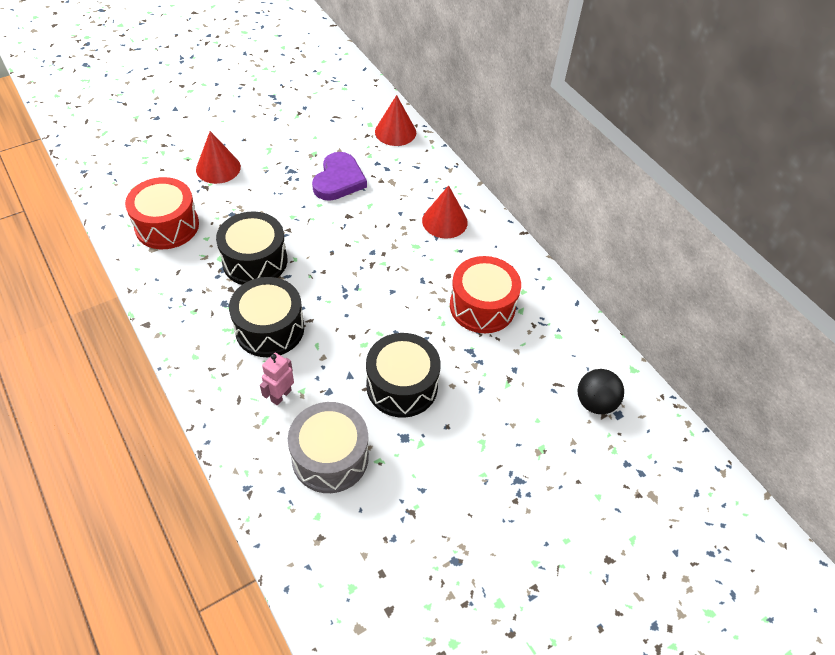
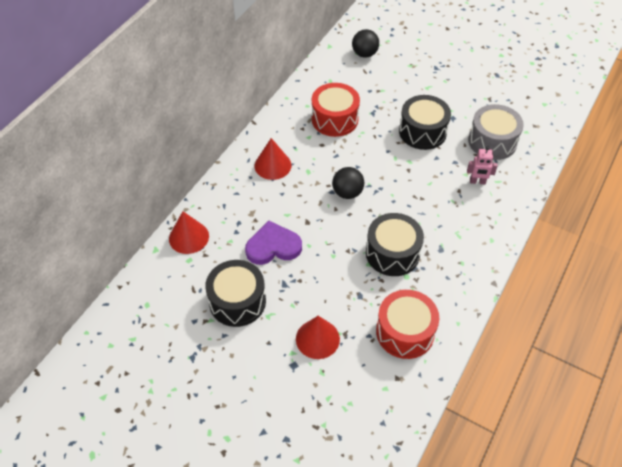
camera: 115 degrees left, 0 degrees up
black drum [229,277,304,357] -> black drum moved to [205,260,266,327]
none -> black ball [332,167,364,199]

